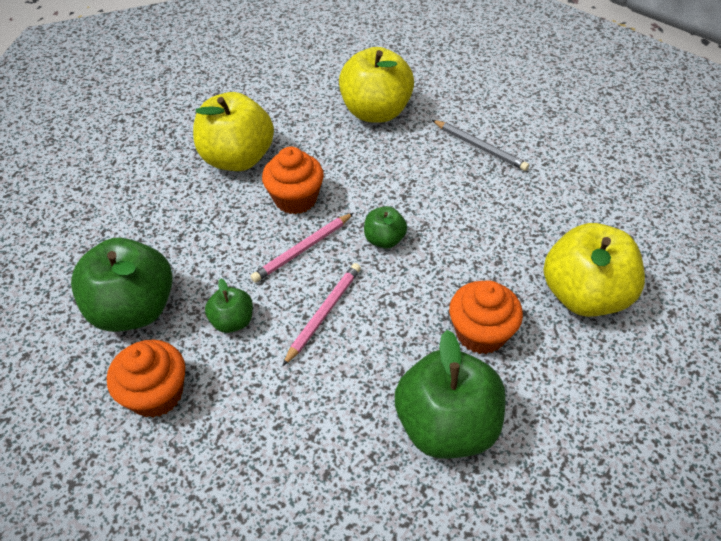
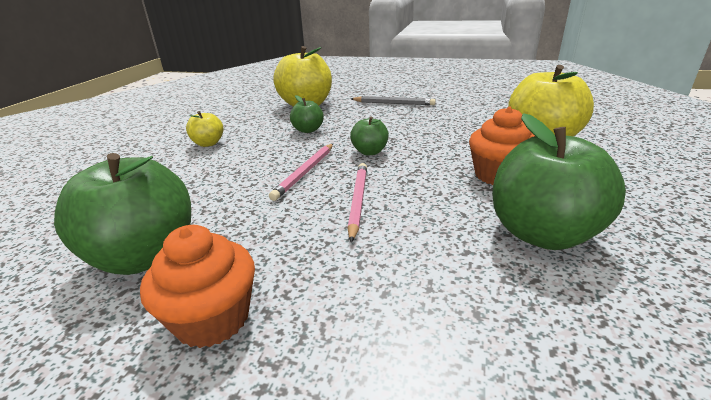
camera: 25 degrees left, 20 degrees down
yellow apple [193,92,274,171] -> yellow apple [186,111,223,147], size x0.49
green apple [205,278,253,333] -> green apple moved to [290,95,324,133]
orange cupcake [262,147,324,214] -> none

